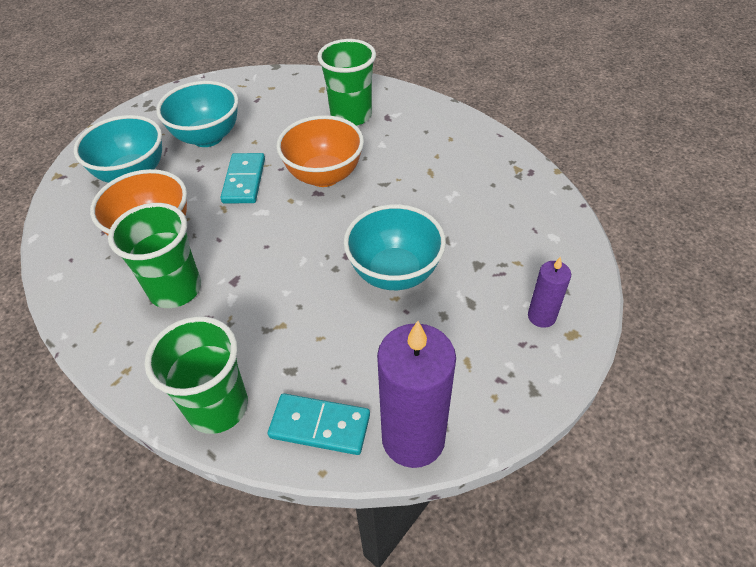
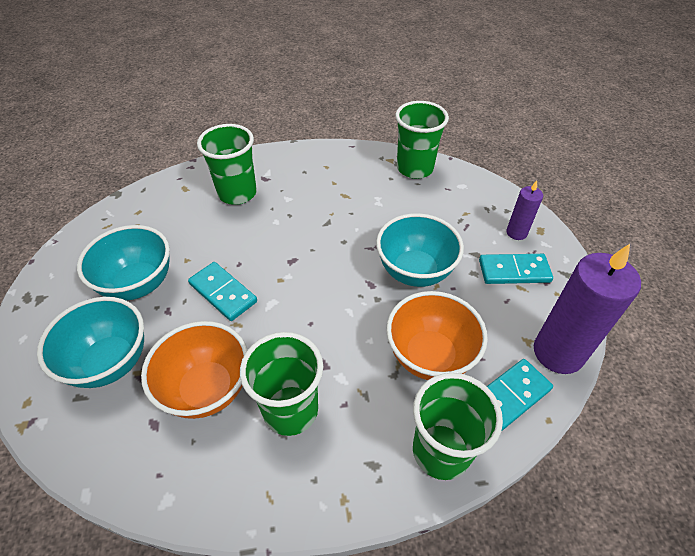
camera: 50 degrees left, 0 degrees up
orange bowl [276,115,364,187] -> orange bowl moved to [386,291,488,380]
none -> green cup [395,101,449,179]
none -> turquoise domino [479,254,553,284]

